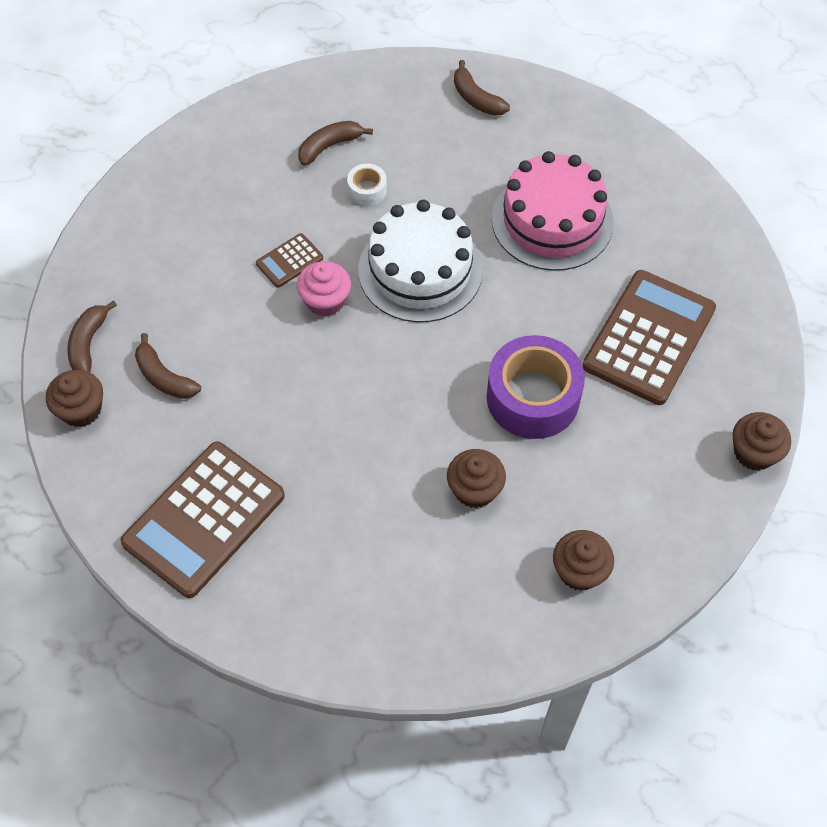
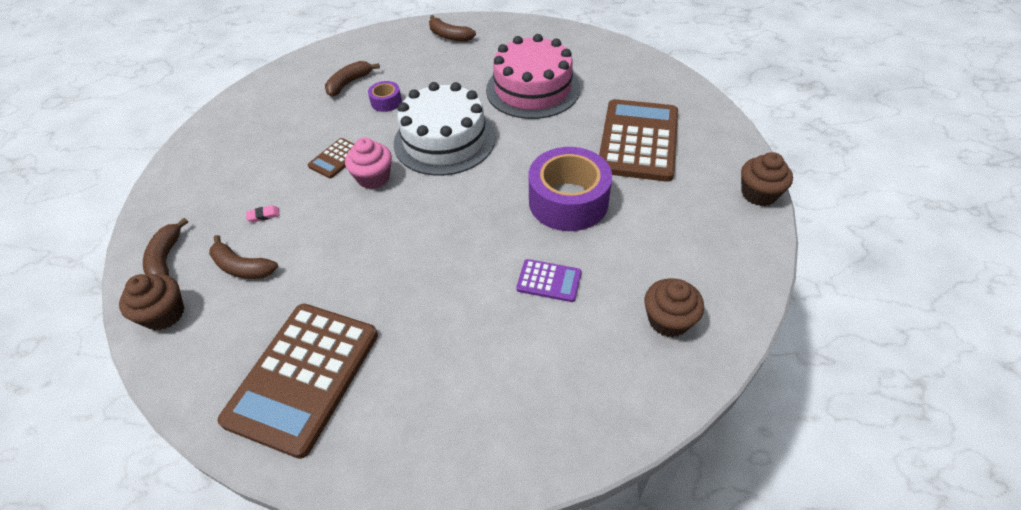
camera: 15 degrees left, 10 degrees down
white tape [347,164,387,206] -> purple tape [368,81,402,112]
brown cupcake [447,449,506,508] -> purple calculator [516,259,582,302]
none -> pink eraser [246,205,280,222]

